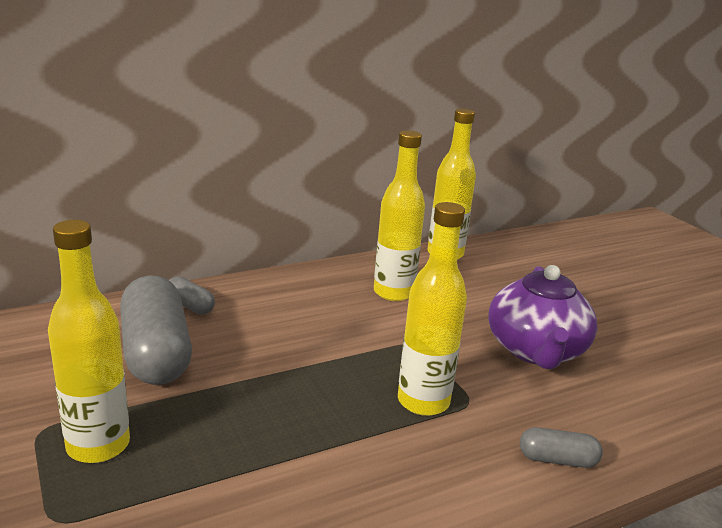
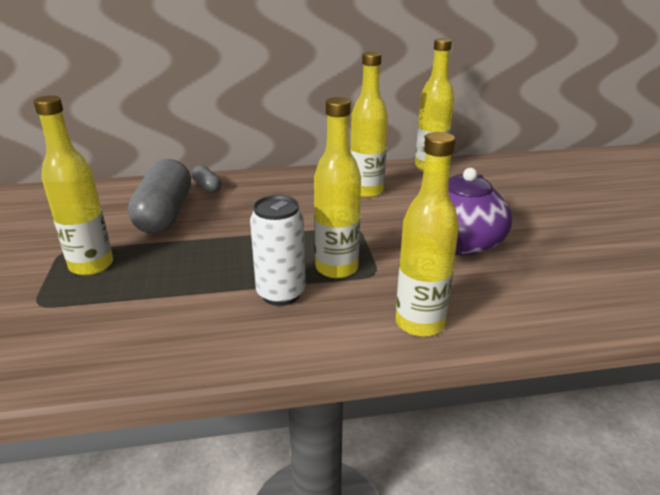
camera: 20 degrees right, 5 degrees up
grey capsule [520,427,603,468] -> yellow bottle [396,132,459,337]
none -> white can [250,195,306,306]

